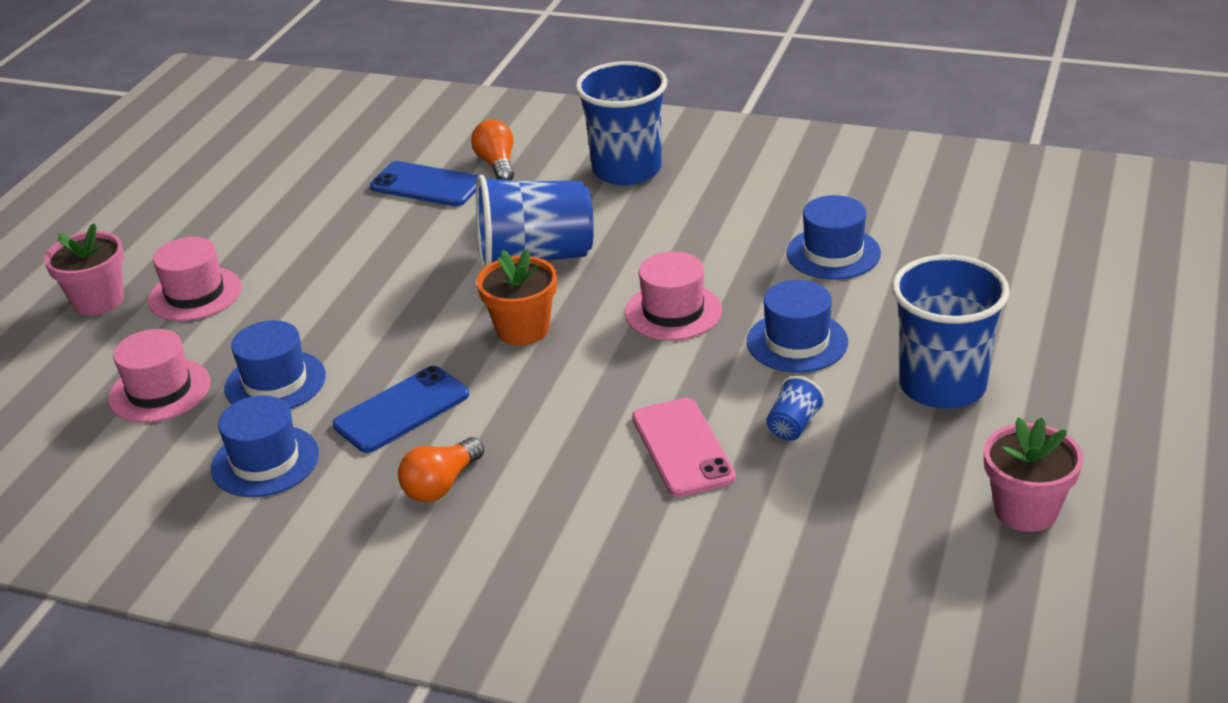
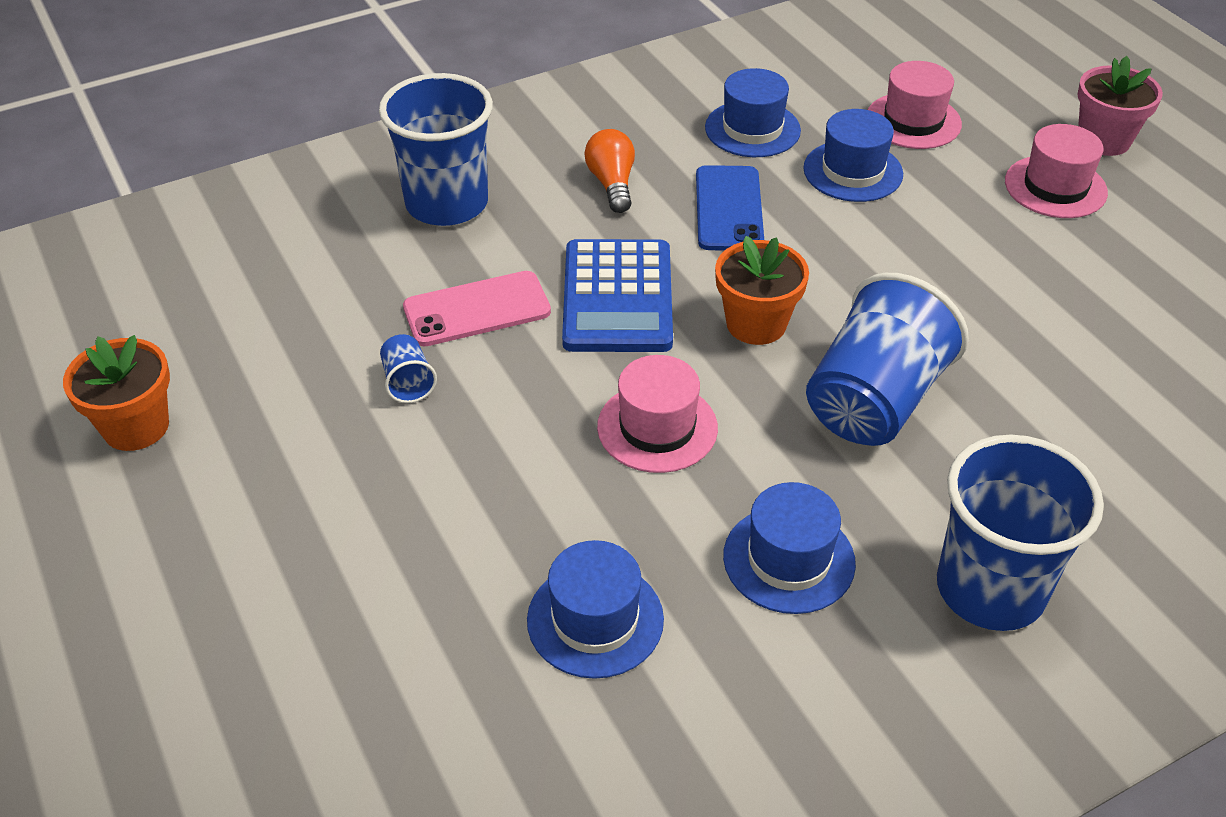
camera: 130 degrees right, 10 degrees up
blue phone [370,161,479,206] -> none
orange light bulb [471,119,514,181] -> none
pink phone [632,398,736,497] -> pink phone turned 45 degrees counterclockwise [403,271,551,346]
blue hat [747,280,848,373] -> blue hat moved to [723,482,856,614]
blue cup [892,255,1010,409] -> blue cup moved to [379,73,493,226]
pink flower pot [984,417,1083,532] -> orange flower pot [63,335,170,451]
none -> blue calculator [562,239,673,352]

